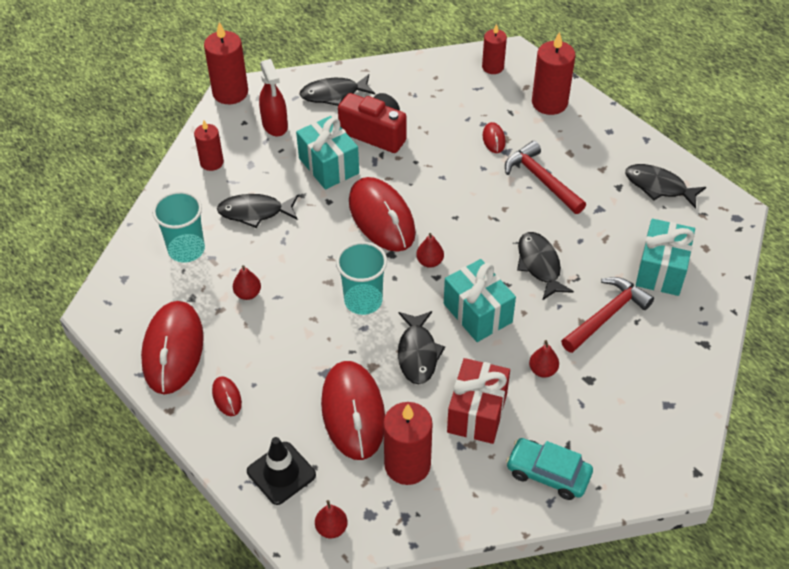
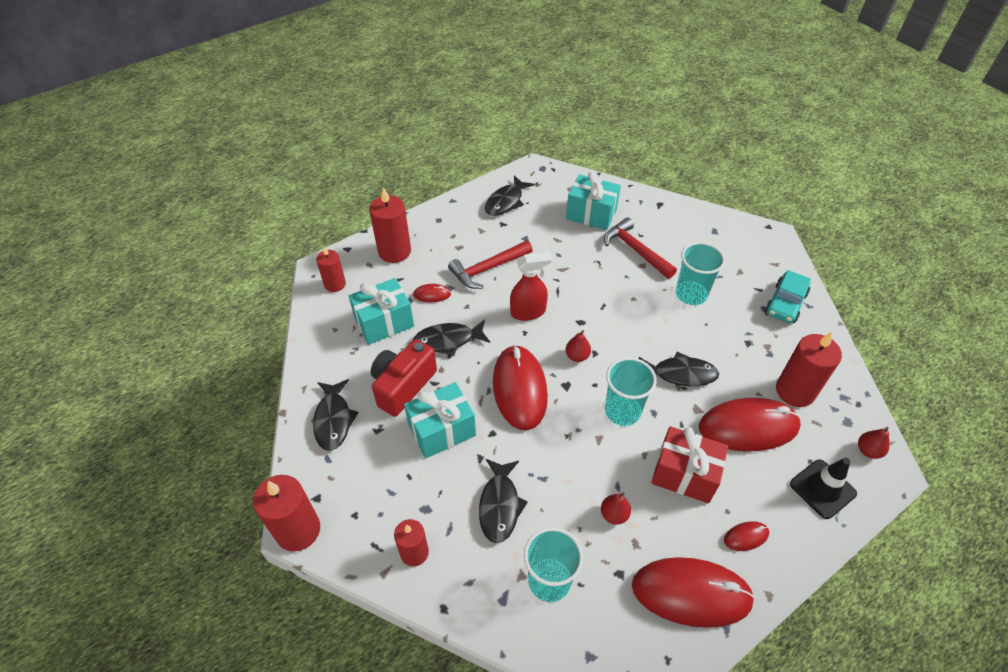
camera: 85 degrees left, 0 degrees up
red spray bottle [259,59,288,137] -> red spray bottle moved to [510,252,552,321]
red mouse [349,177,416,252] -> red mouse turned 75 degrees counterclockwise [493,345,548,430]
turquoise gift [444,259,516,342] -> turquoise gift moved to [349,278,414,345]
red gift [447,358,510,444] -> red gift moved to [651,426,728,503]
black fish [517,232,574,300] -> black fish moved to [413,319,490,356]
red pear [529,340,559,378] -> turquoise cup [676,242,725,305]

